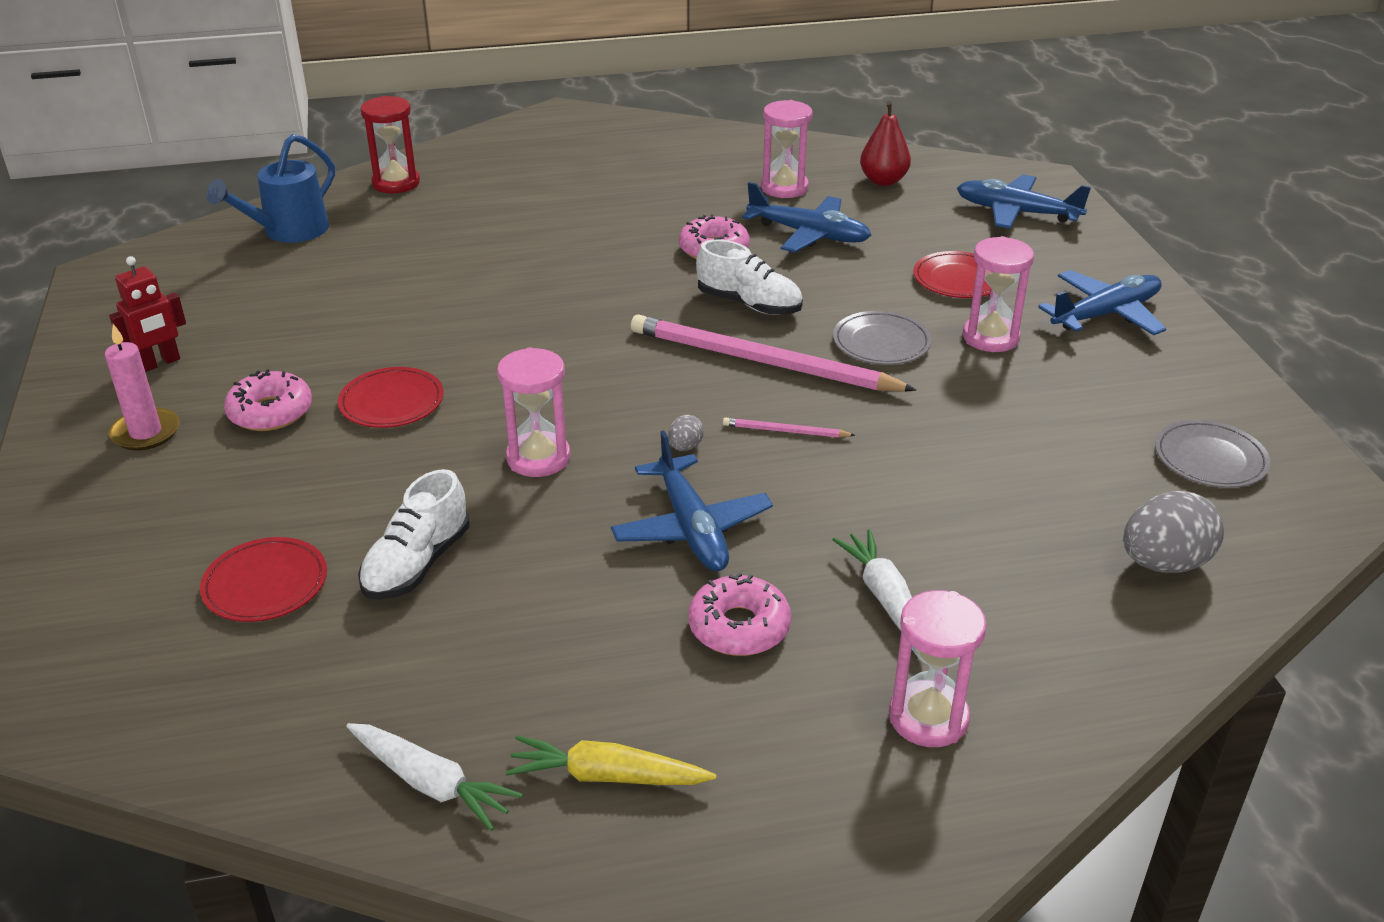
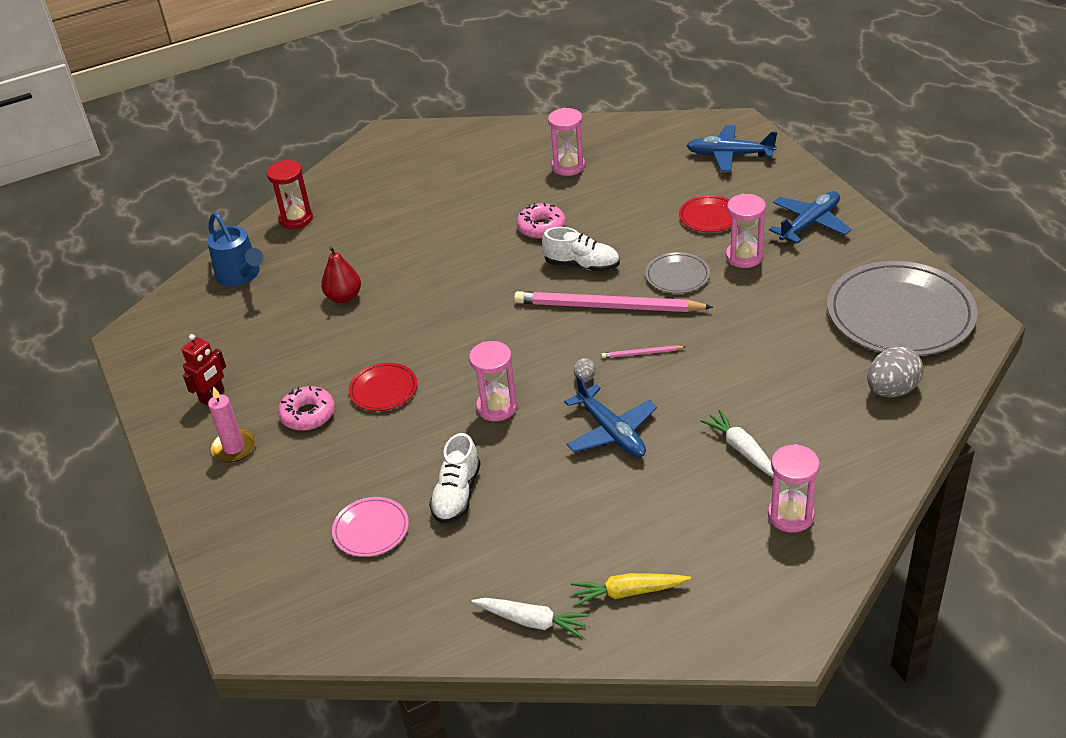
camera: 10 degrees left, 5 degrees up
red plate [200,537,327,622] -> pink plate [332,497,409,557]
blue watering can [206,134,335,243] -> blue watering can turned 60 degrees counterclockwise [207,212,264,286]
pink donut [688,572,791,656] -> none
blue plane [742,182,871,253] -> none
red pear [860,101,911,186] -> red pear moved to [321,246,361,303]
grey plate [1155,420,1270,488] -> grey plate [827,261,978,356], size x2.13

